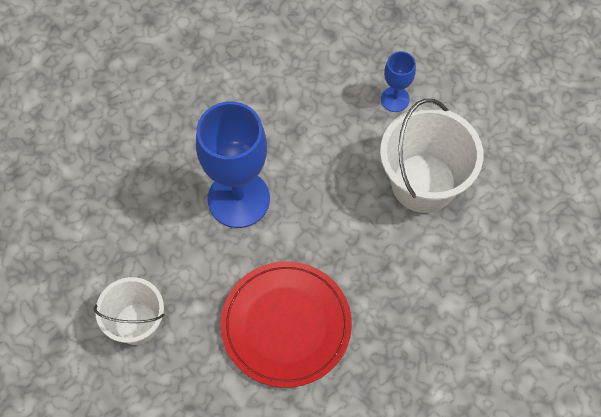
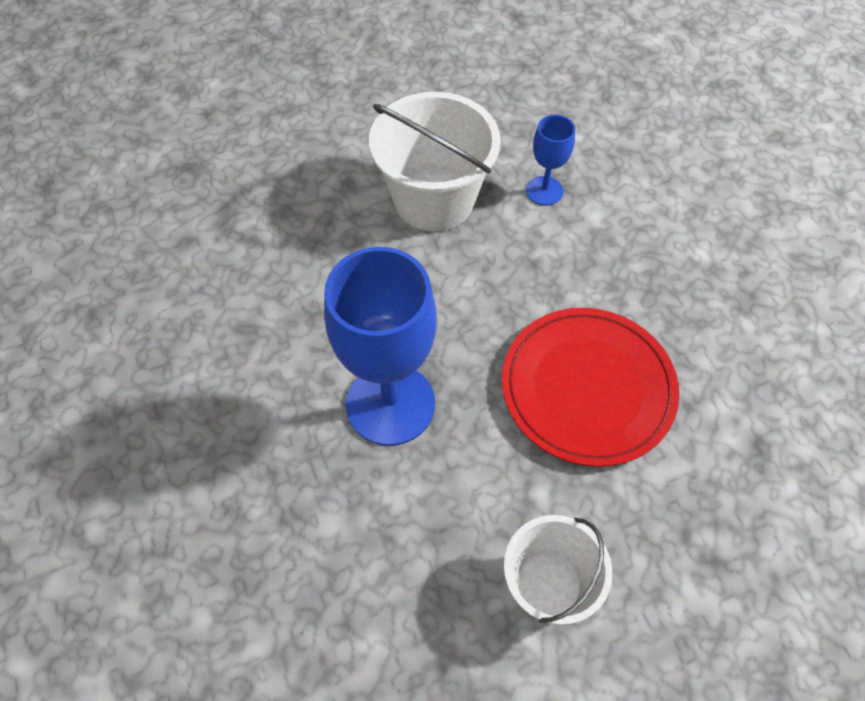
camera: 75 degrees left, 5 degrees down
blue goblet [381,51,416,112] -> blue goblet moved to [526,115,575,206]

